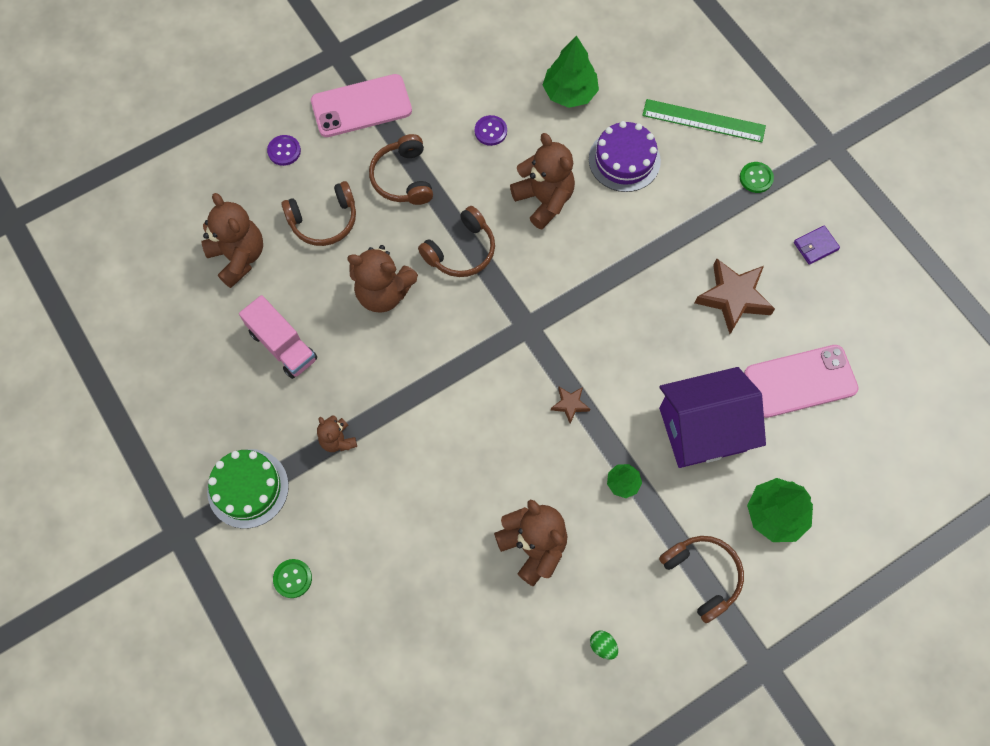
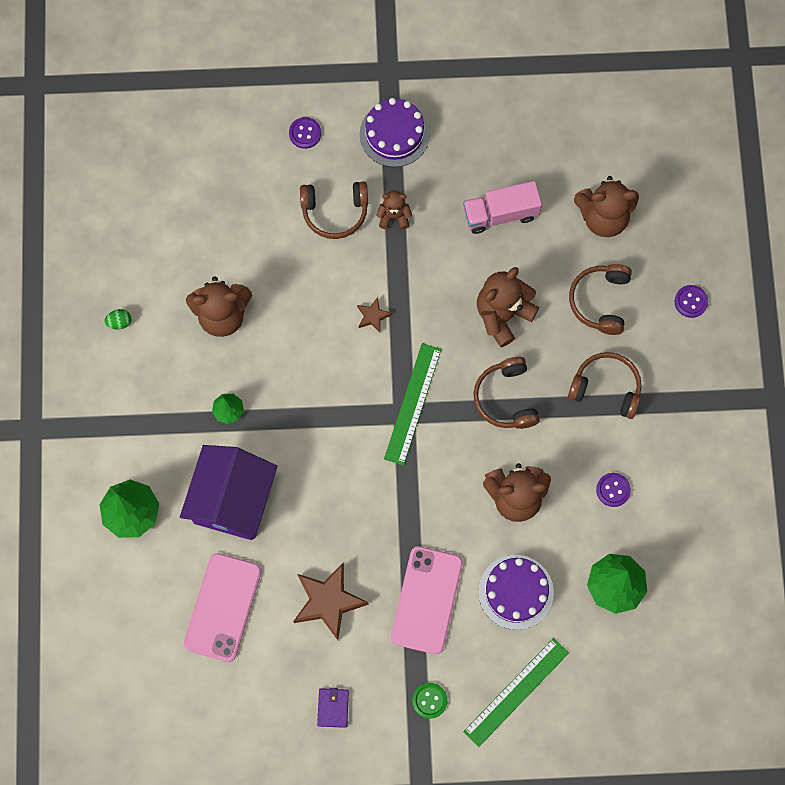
camera: 120 degrees right, 5 degrees up
green cake [207,449,289,528] -> purple cake [360,98,430,167]
green button [273,559,312,598] -> purple button [289,117,321,149]
pink phone [311,74,412,137] -> pink phone moved to [391,546,463,654]
brown star [551,387,590,424] -> brown star moved to [357,297,392,332]
brown headphones [659,536,744,623] -> brown headphones moved to [300,181,368,239]
none -> green ruler [384,343,441,465]

